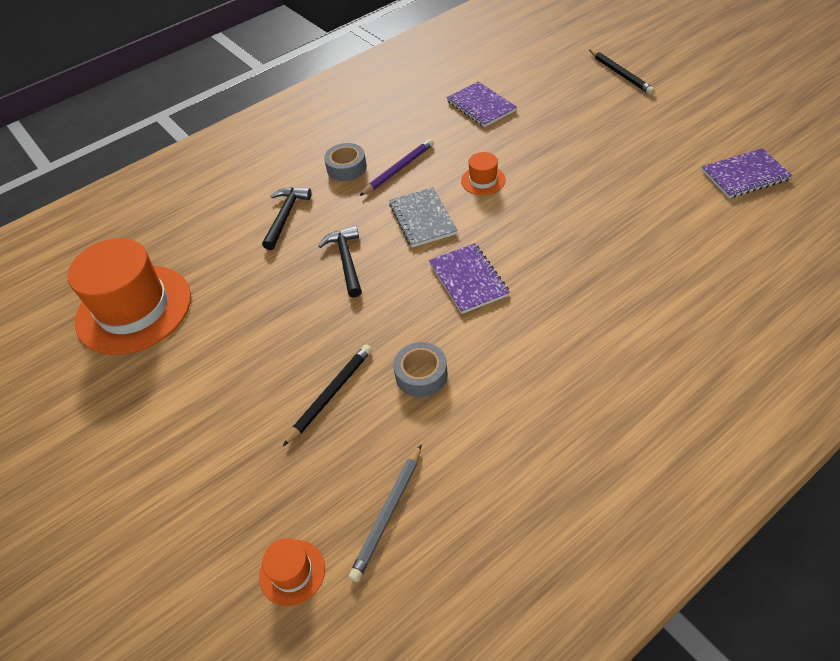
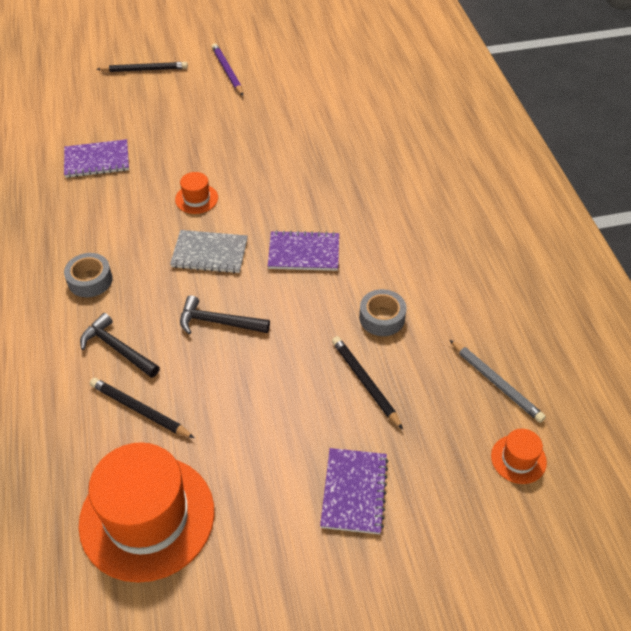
camera: 70 degrees left, 0 degrees up
purple pencil [359,139,434,196] -> purple pencil moved to [212,43,243,96]
purple notebook [702,148,793,198] -> purple notebook moved to [320,448,389,534]
none -> black pencil [90,378,194,438]

